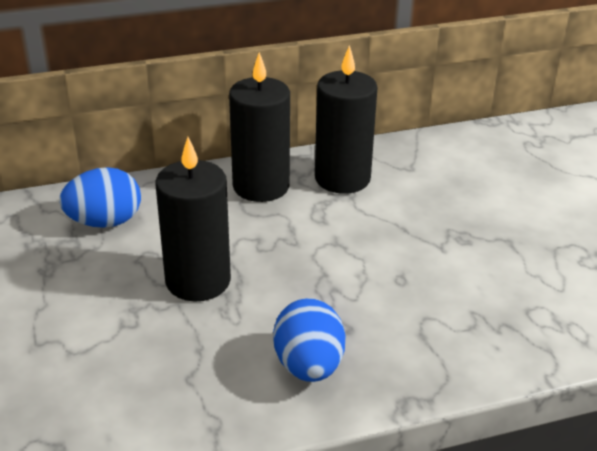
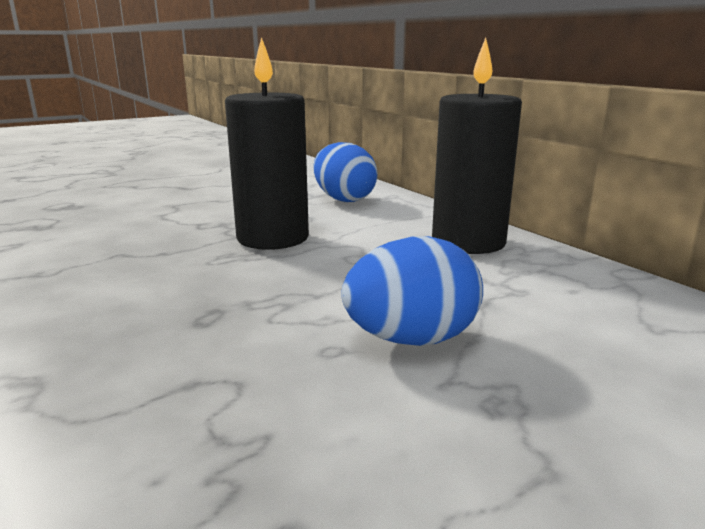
camera: 75 degrees right, 15 degrees down
blue egg [273,298,345,382] -> blue egg moved to [341,236,483,346]
black candle [315,45,378,194] -> none

